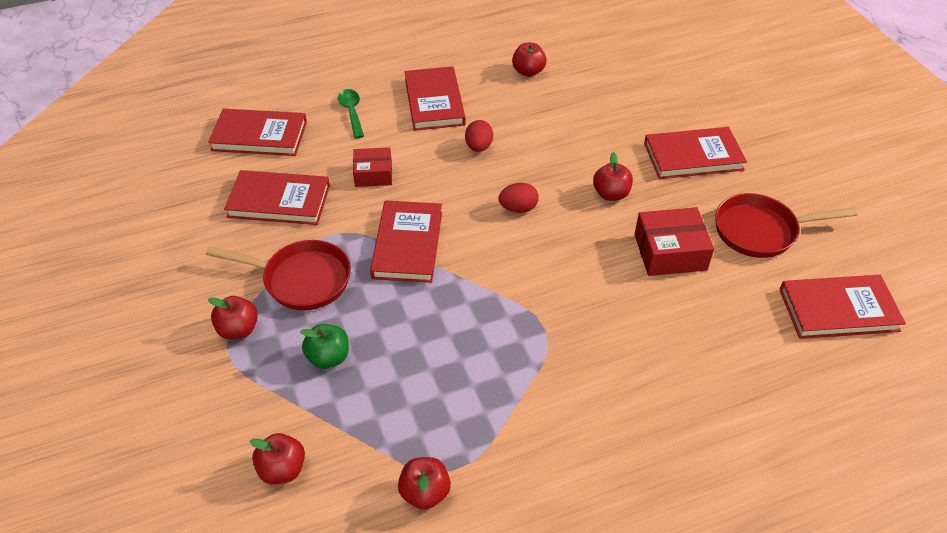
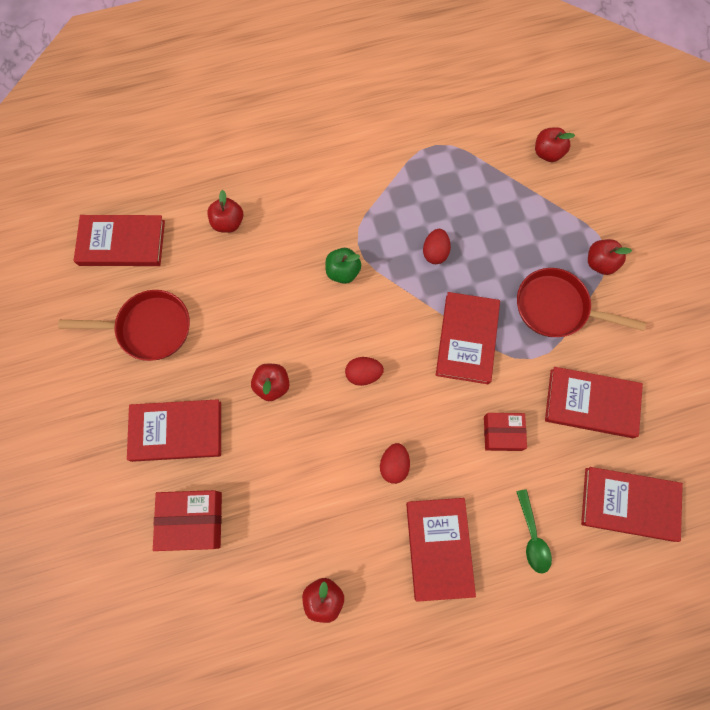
camera: 175 degrees left, 25 degrees up
green apple [300,324,349,369] -> green apple moved to [325,248,361,284]
red apple [398,457,451,510] -> red apple moved to [207,190,243,233]
red box [634,207,714,276] -> red box moved to [153,490,222,551]
none -> red egg [423,229,451,264]

